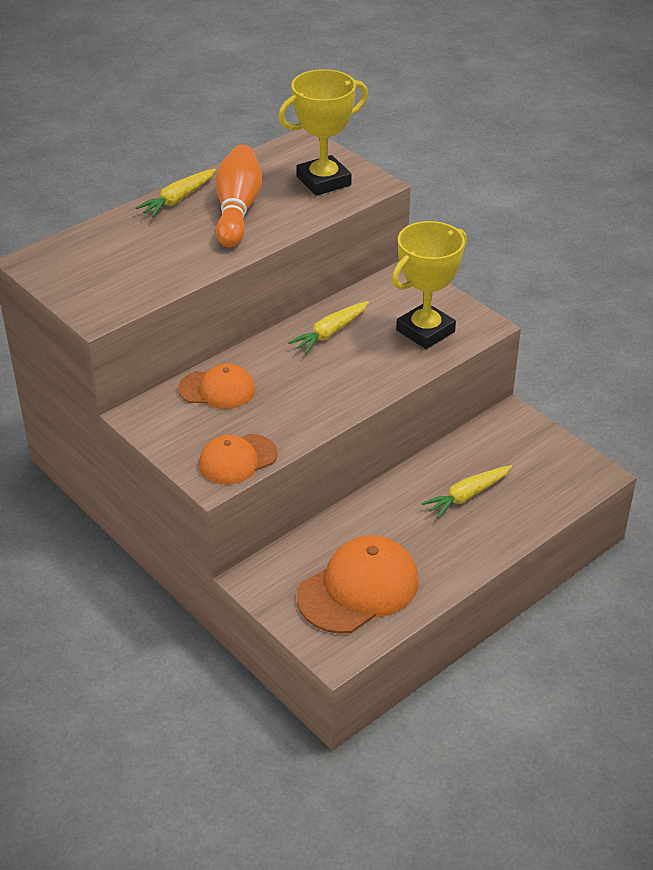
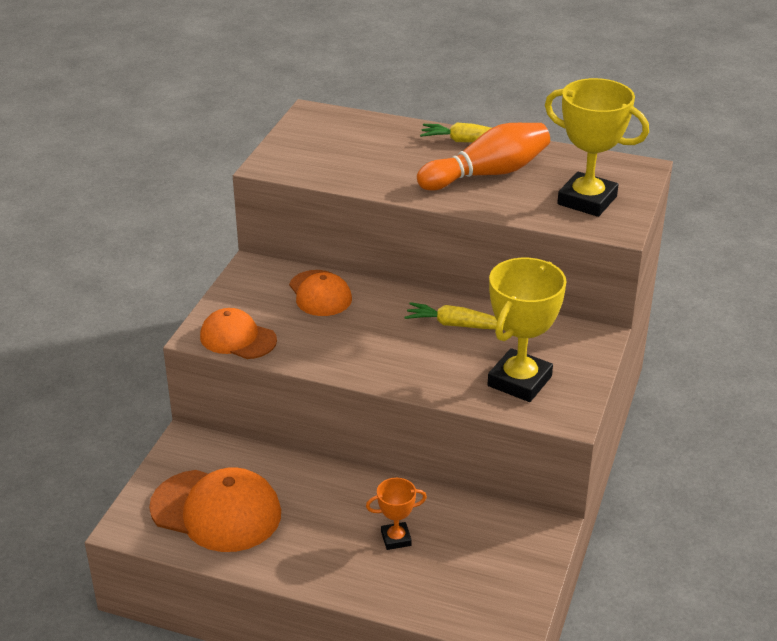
camera: 60 degrees right, 5 degrees down
yellow trophy [392,221,467,349] -> yellow trophy turned 75 degrees counterclockwise [488,258,567,402]
yellow carrot [421,465,512,519] -> orange trophy [366,478,427,550]

